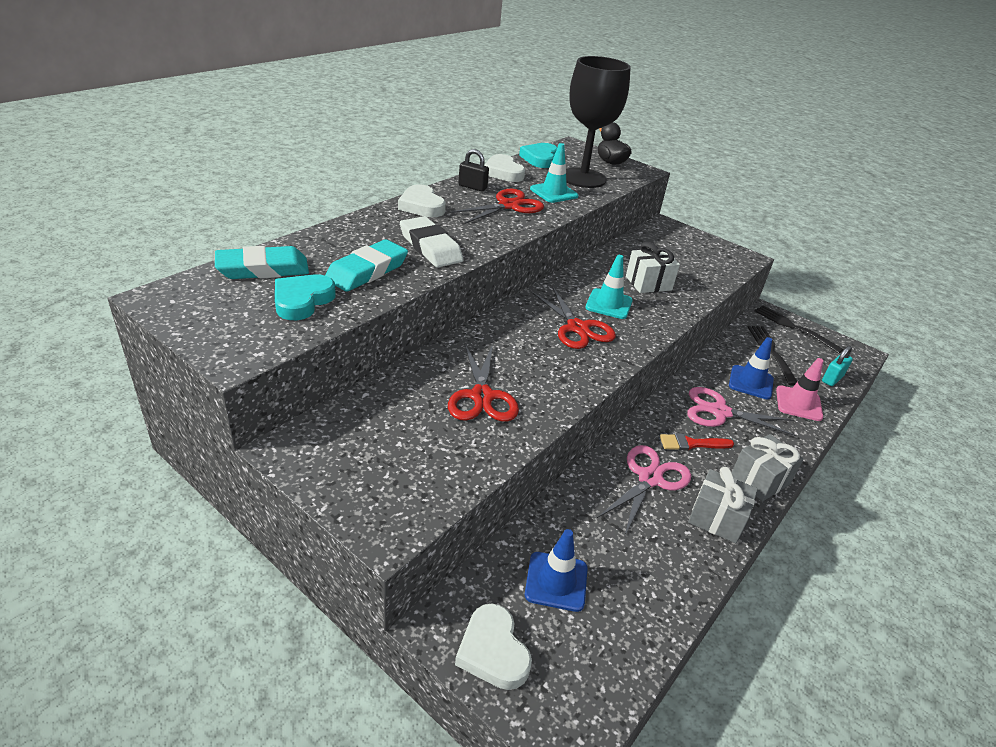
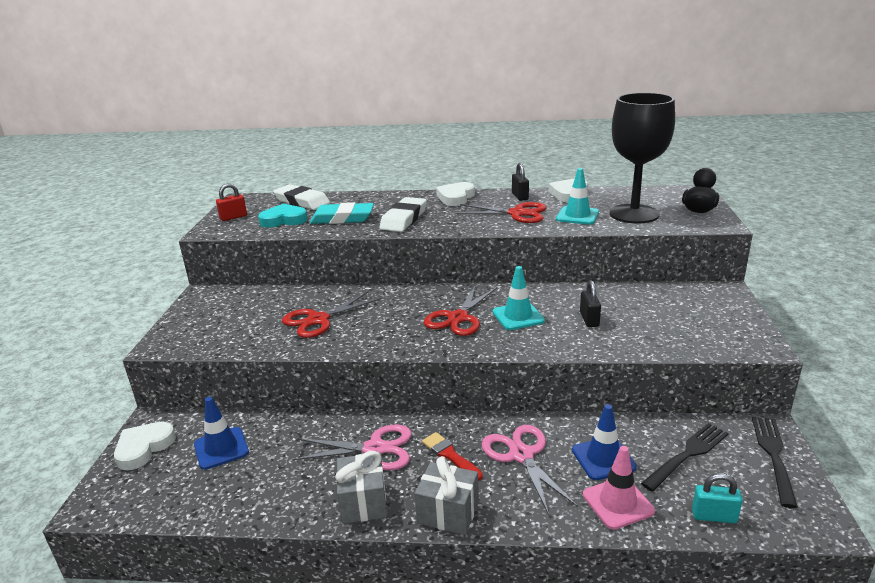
camera: 60 degrees right, 10 degrees down
turquoise eraser [215,246,309,279] -> white eraser [273,184,330,210]
turquoise heart [519,143,557,168] -> none
white gift [626,242,680,293] -> black padlock [580,280,601,327]
none -> red padlock [216,183,247,221]

